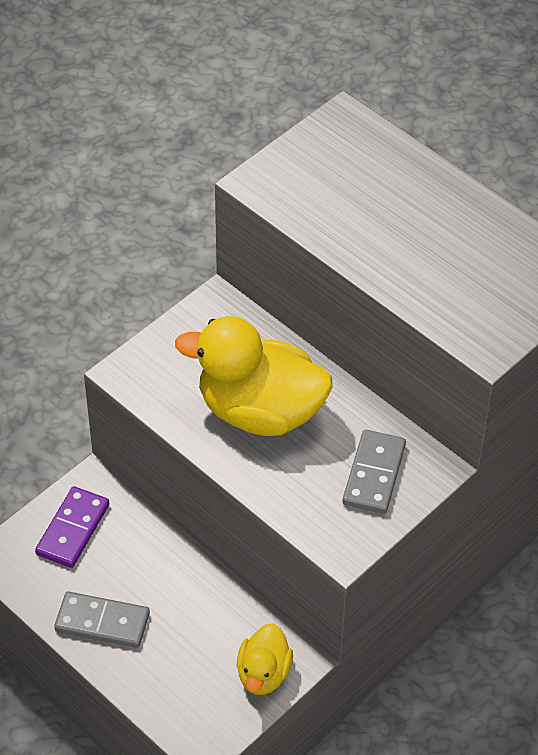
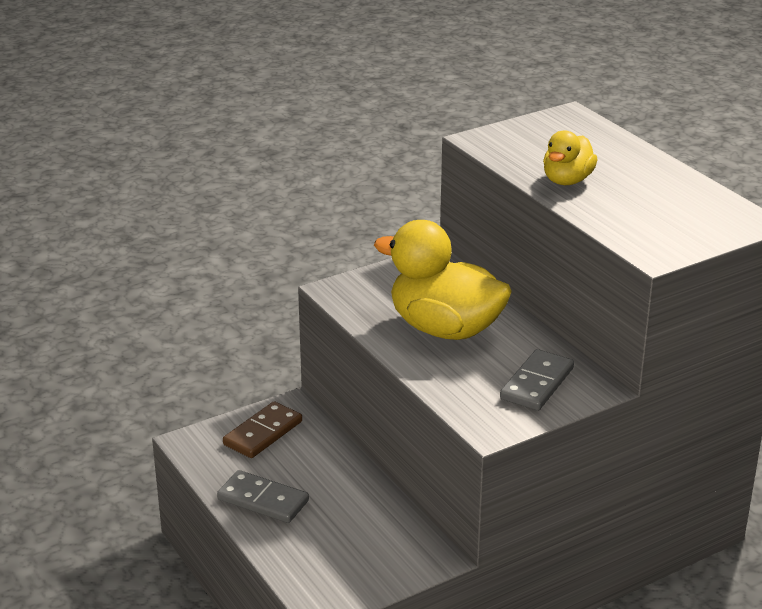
camera: 15 degrees right, 20 degrees down
purple domino [35,486,109,568] -> brown domino [223,401,302,458]
yellow duck [237,623,293,695] -> yellow duck moved to [543,130,597,185]

